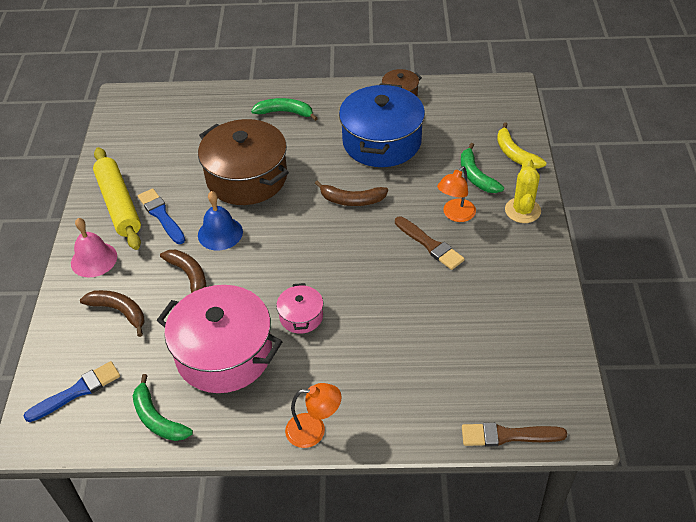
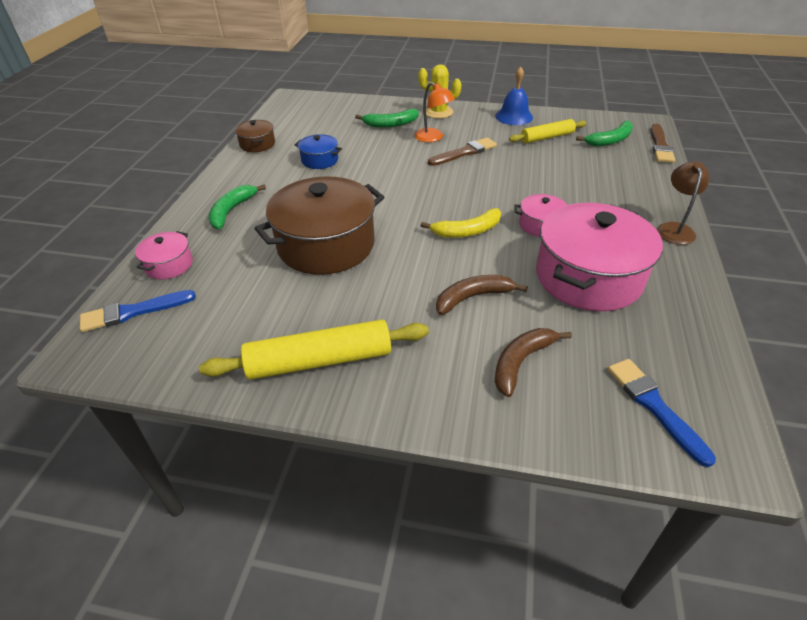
camera: 80 degrees left, 5 degrees down
pink bell [71,218,117,277] -> none
green banana [133,374,193,441] -> green banana moved to [576,121,633,147]
blue brush [138,188,185,244] -> blue brush moved to [80,290,196,332]
blue bell [198,191,243,250] -> blue bell moved to [495,67,533,125]
orange lamp [285,383,342,448] -> brown lamp [657,162,709,245]
brown banana [315,181,388,206] -> none
blue pot [339,83,425,167] -> blue pot [295,134,342,169], size x0.47
yellow banana [497,122,547,169] -> yellow banana moved to [420,208,501,238]
none -> pink pot [135,231,193,280]
none -> yellow rolling pin [509,119,586,143]

